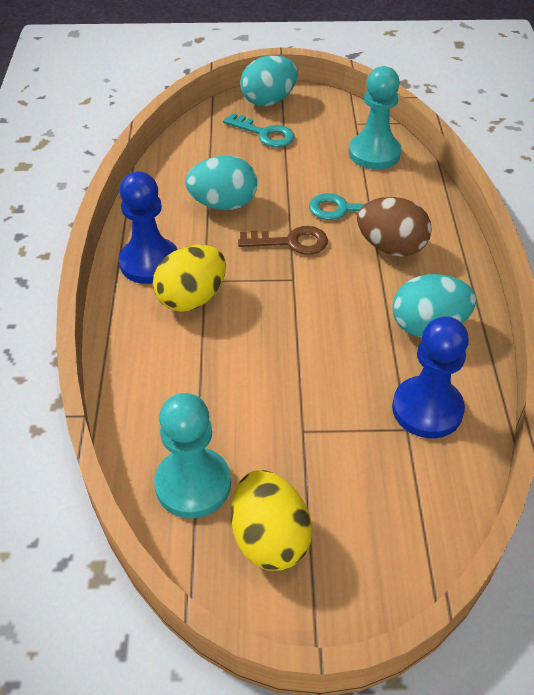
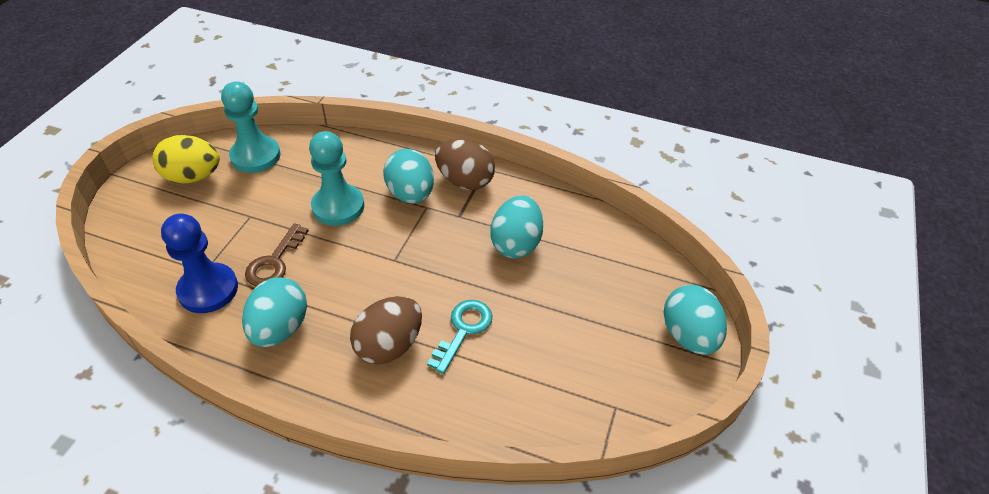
camera: 110 degrees right, 0 degrees up
blue pawn [119,172,178,284] -> brown egg [435,139,495,190]
yellow egg [153,245,226,312] -> turquoise egg [383,149,434,204]
turquoise key [223,113,294,147] -> none
brown key [238,226,328,255] -> brown key moved to [245,223,309,287]
turquoise pawn [349,66,401,169] -> turquoise pawn moved to [309,131,364,226]

